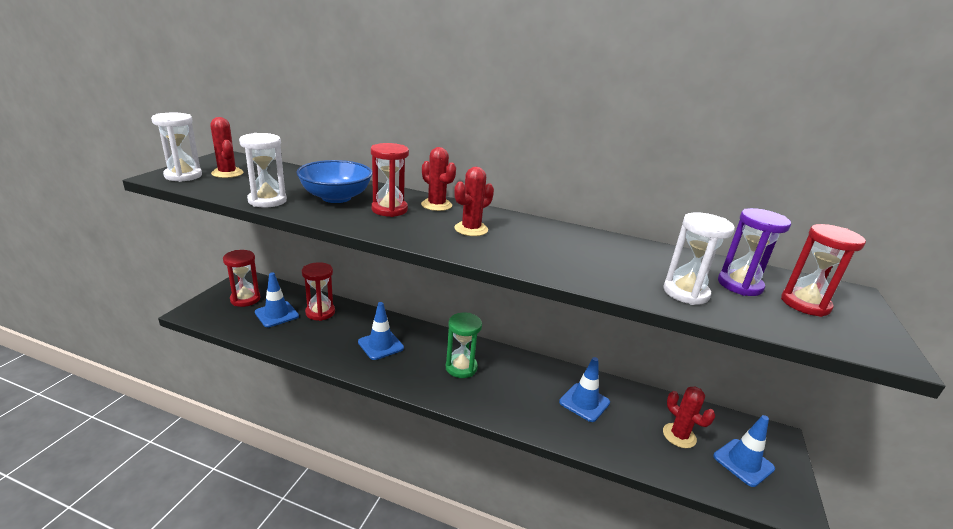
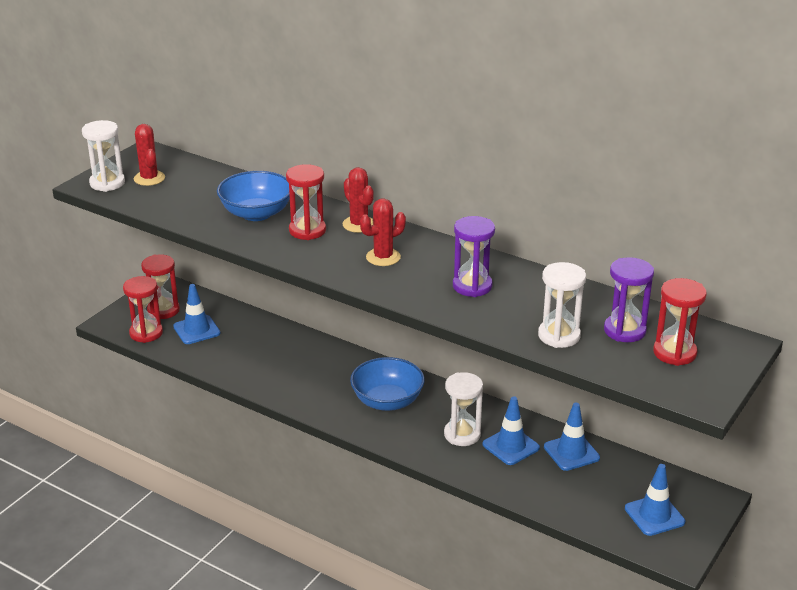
camera: 15 degrees right, 5 degrees up
white hourglass [239,133,287,207] -> white hourglass moved to [444,372,483,446]
red hourglass [302,262,335,321] -> red hourglass moved to [123,276,163,343]
blue traffic cone [358,302,404,360] -> blue traffic cone moved to [544,403,600,471]
green hourglass [446,313,482,378] -> blue bowl [350,357,425,411]
red cactus [663,386,715,448] -> none
none -> purple hourglass [453,216,495,297]

